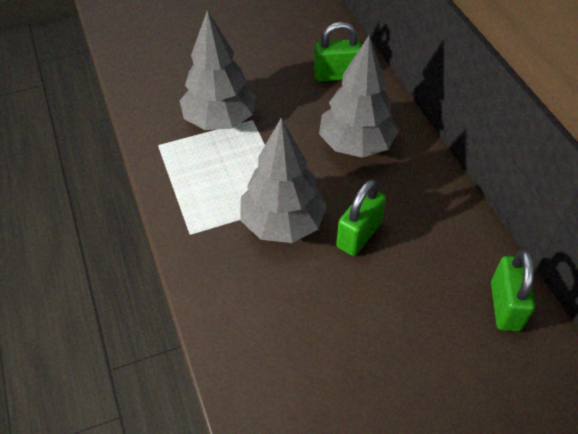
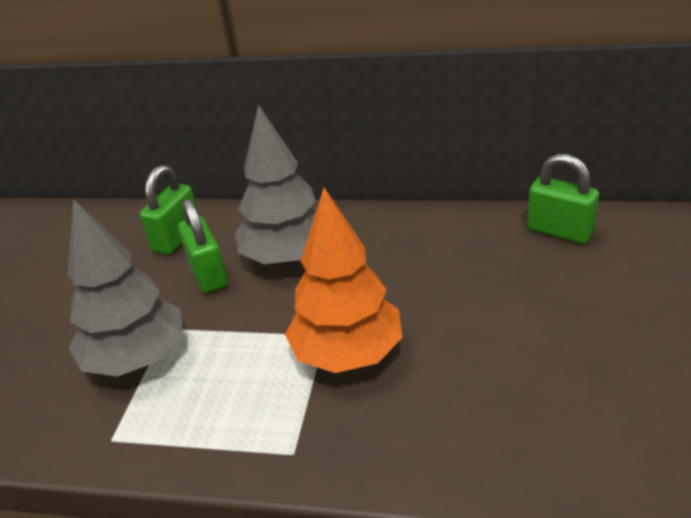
camera: 55 degrees left, 15 degrees down
grey tree [241,118,327,243] -> orange tree [285,188,402,373]
green padlock [336,180,386,256] -> green padlock moved to [178,199,228,293]

